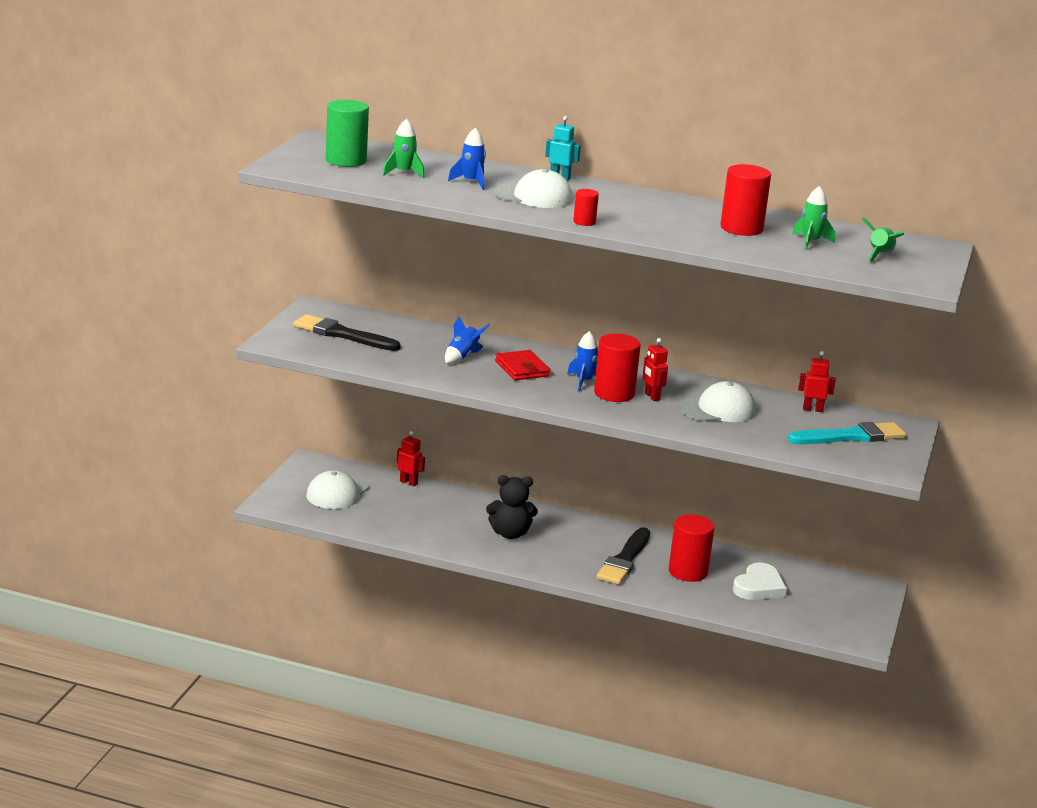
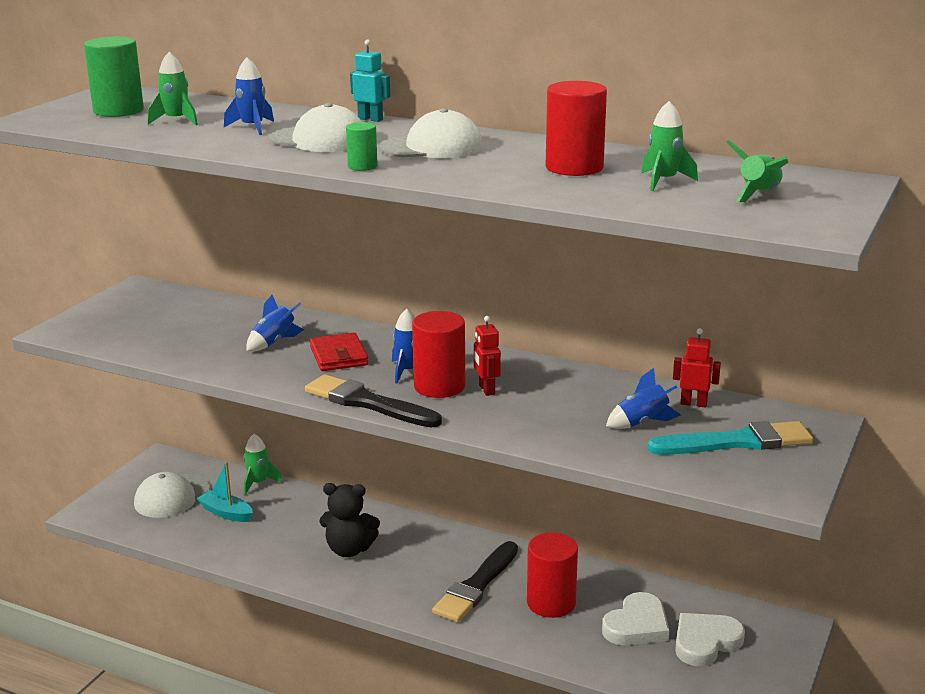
camera: 10 degrees right, 0 degrees up
black brush [293,314,401,351] -> black brush moved to [305,374,442,427]
red robot [397,431,425,486] -> green rocket [244,434,283,495]
red cylinder [573,189,599,226] -> green cylinder [346,122,378,171]
white cap [680,381,756,422] -> white cap moved to [379,108,483,158]
none -> turquoise boat [196,462,253,522]
none -> blue rocket [606,368,681,429]
none -> white heart [675,613,745,666]

